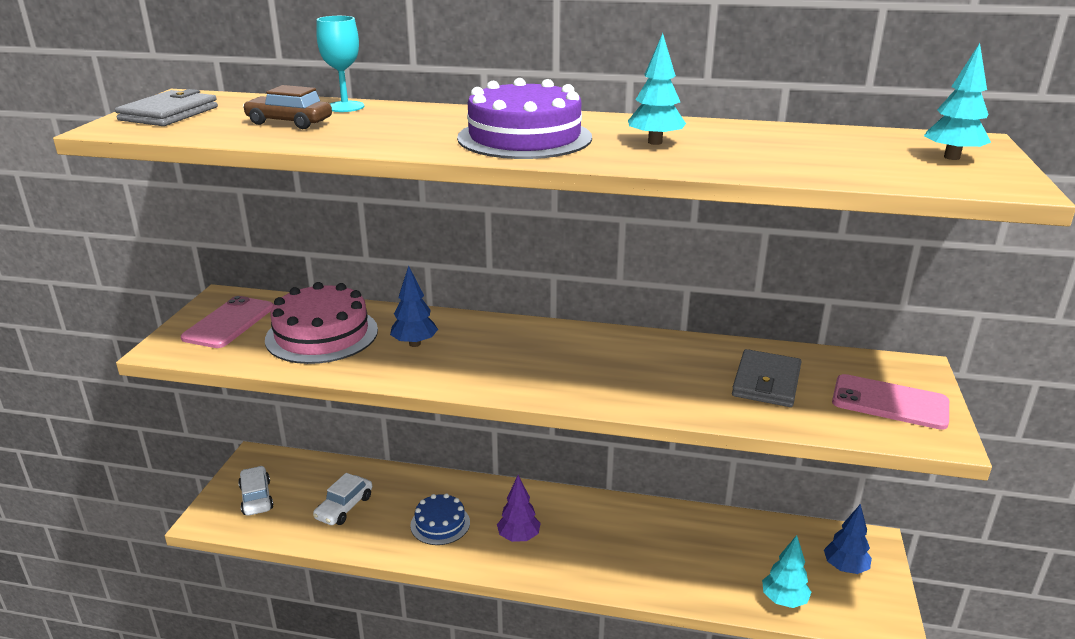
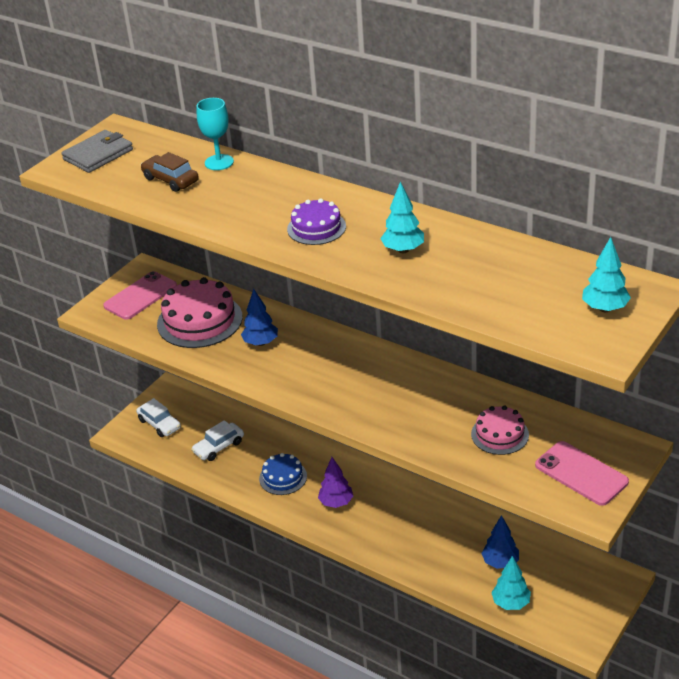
camera: 25 degrees right, 10 degrees up
white car [238,466,274,516] -> white car turned 135 degrees clockwise [136,398,181,437]
purple cake [457,78,592,159] -> purple cake [287,198,346,245], size x0.59
grey wallet [732,349,802,407] -> pink cake [471,405,529,455]
blue tree [824,504,872,574] -> blue tree moved to [481,515,519,569]

